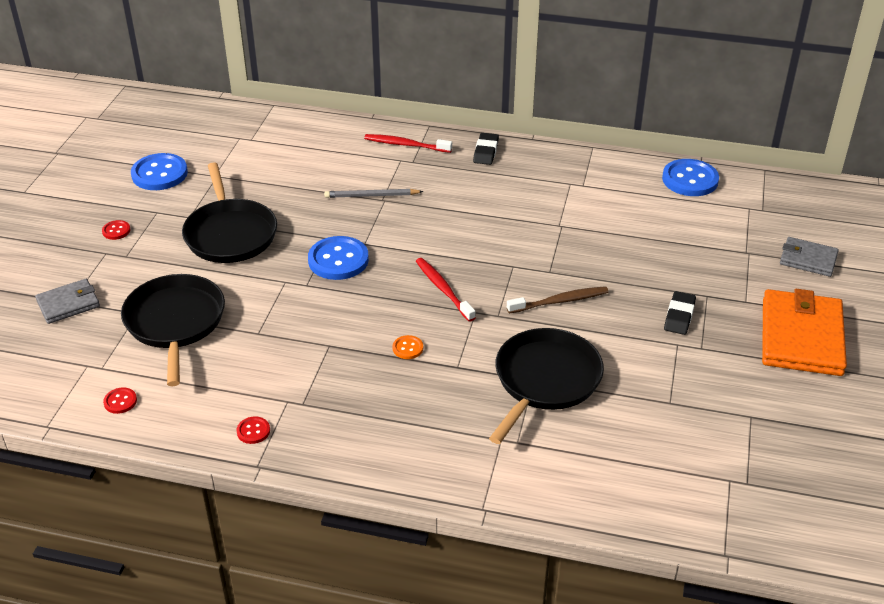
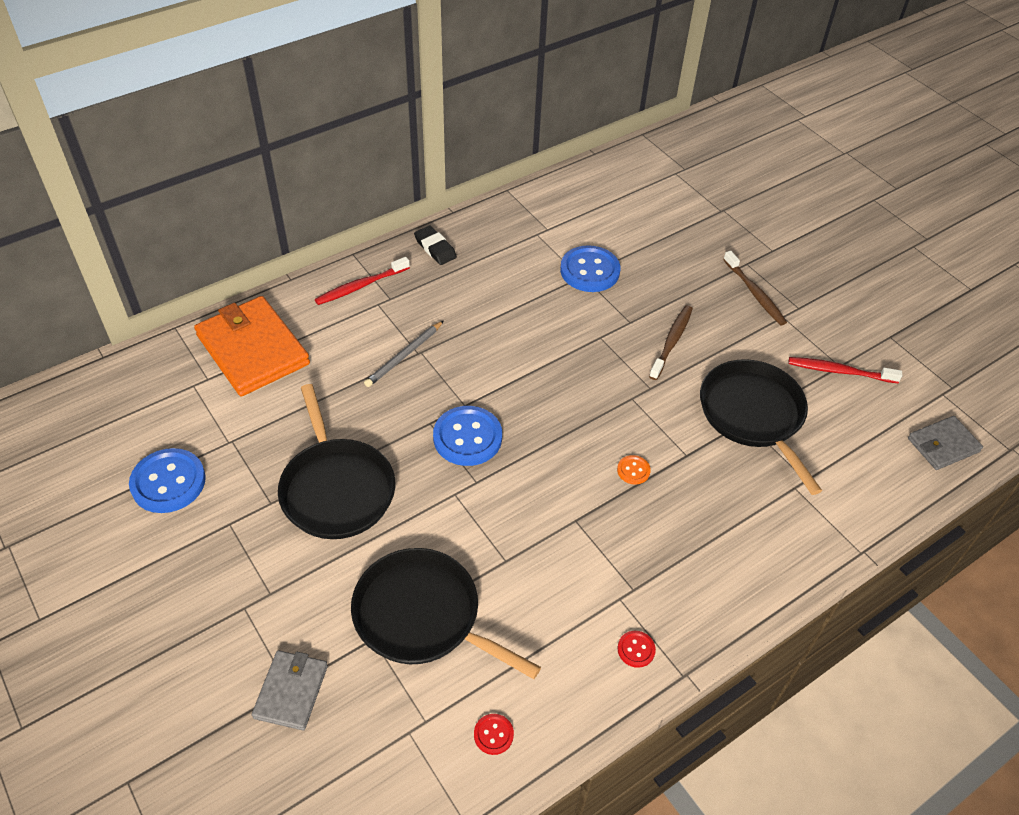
camera: 50 degrees left, 10 degrees up
red button [102,220,130,240] -> none
black pan [182,162,277,263] -> black pan turned 45 degrees clockwise [278,384,395,539]
red toothbrush [416,258,475,322] -> red toothbrush moved to [788,357,902,383]
blue button [662,159,719,196] -> blue button moved to [560,245,620,292]
black eraser [664,291,696,335] -> brown toothbrush [723,251,787,326]
orange wallet [762,289,847,376] -> orange wallet moved to [194,296,310,396]
grey wallet [780,237,839,277] -> grey wallet moved to [908,416,983,470]

